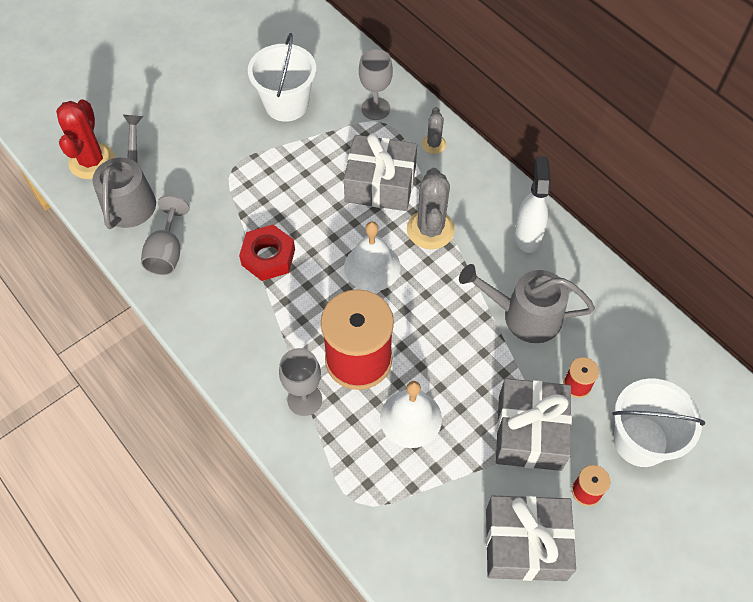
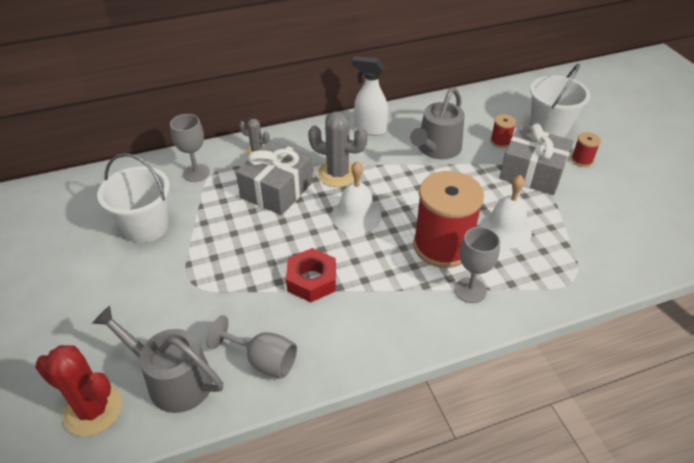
camera: 70 degrees left, 15 degrees down
grey gift [486,496,576,581] -> none

